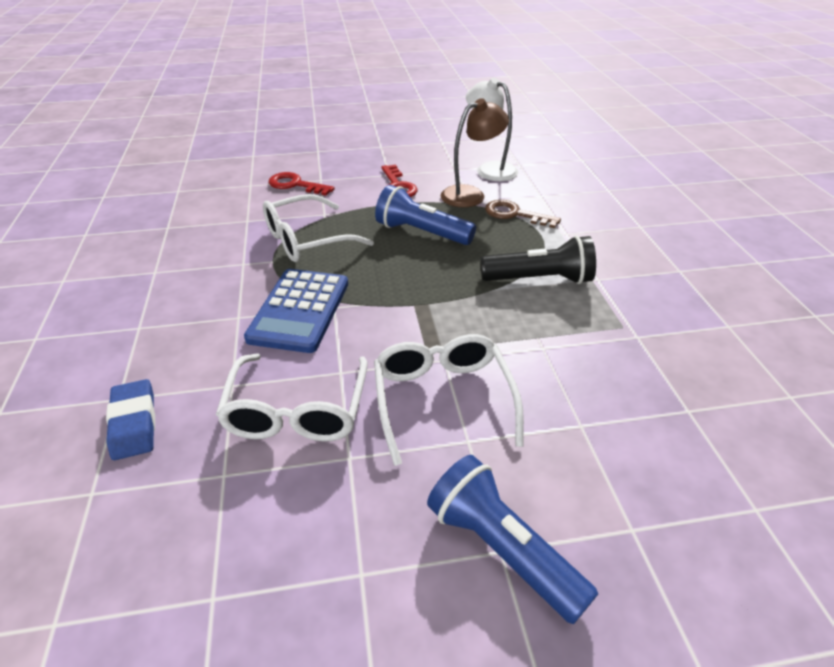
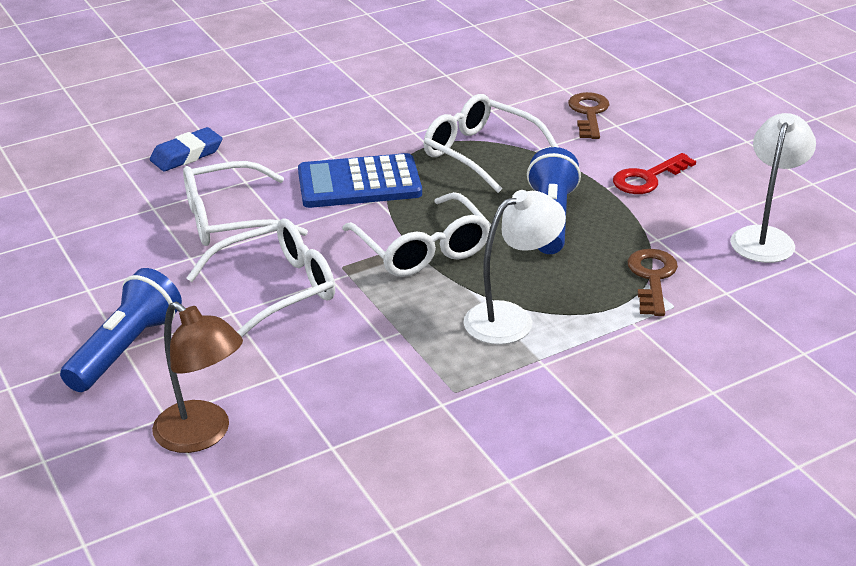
camera: 70 degrees right, 5 degrees down
red key [269,172,335,196] -> brown key [568,92,609,139]
brown lamp [441,98,509,207] -> brown lamp moved to [152,302,243,453]
black flashlight [480,235,596,284] -> white lamp [463,190,566,345]
none -> white glasses [342,192,491,277]

